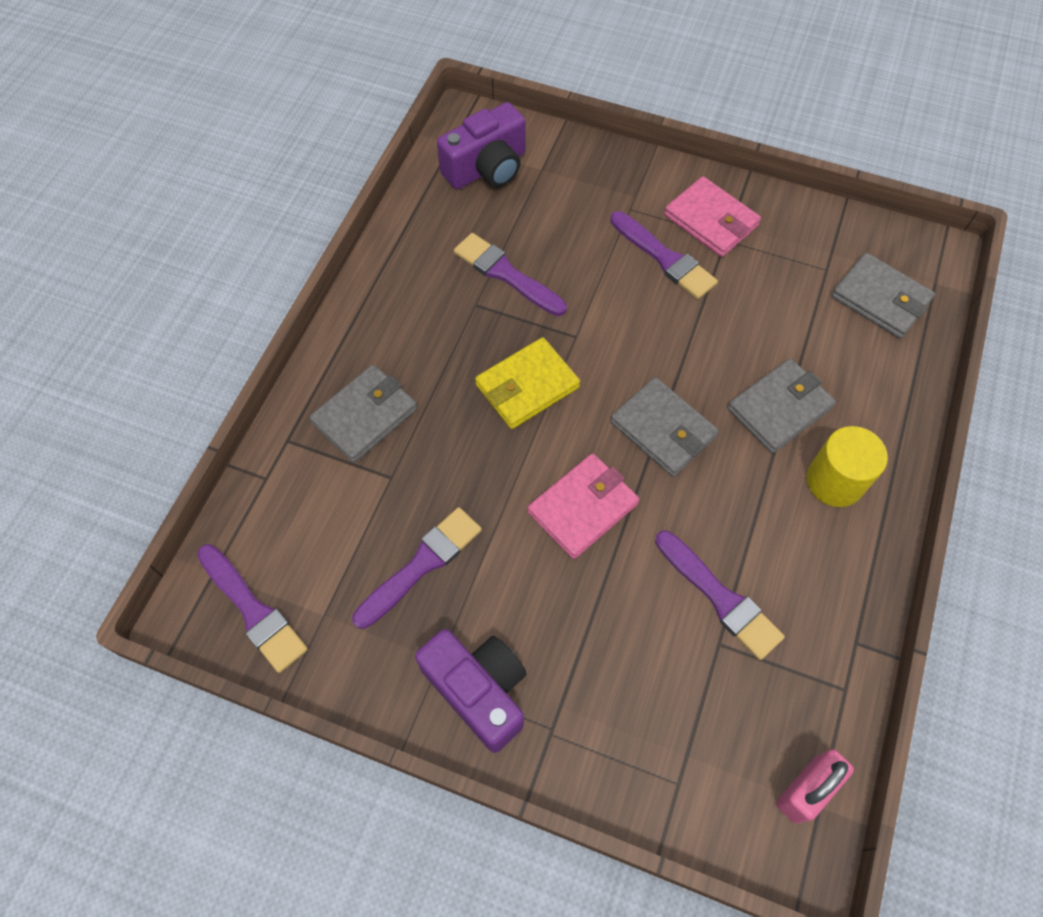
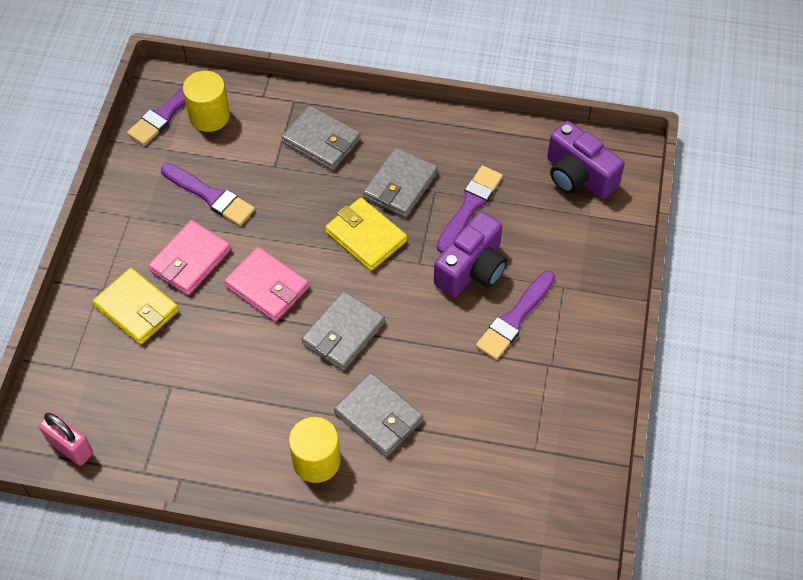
camera: 80 degrees right, 5 degrees down
purple camera [415,629,526,753] -> purple camera moved to [434,211,507,297]
purple brush [655,530,785,660] -> none
pink wallet [664,176,761,257] -> pink wallet moved to [148,220,231,295]
grey wallet [831,253,935,339] -> grey wallet moved to [363,147,438,217]
none -> yellow wallet [93,268,179,344]
none -> yellow cylinder [183,71,230,132]

